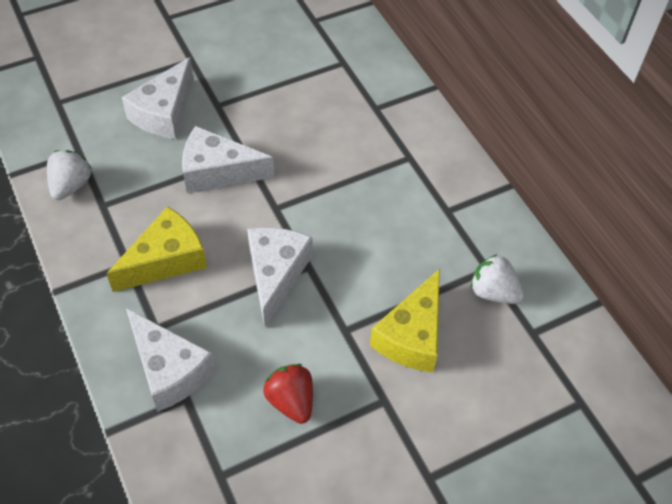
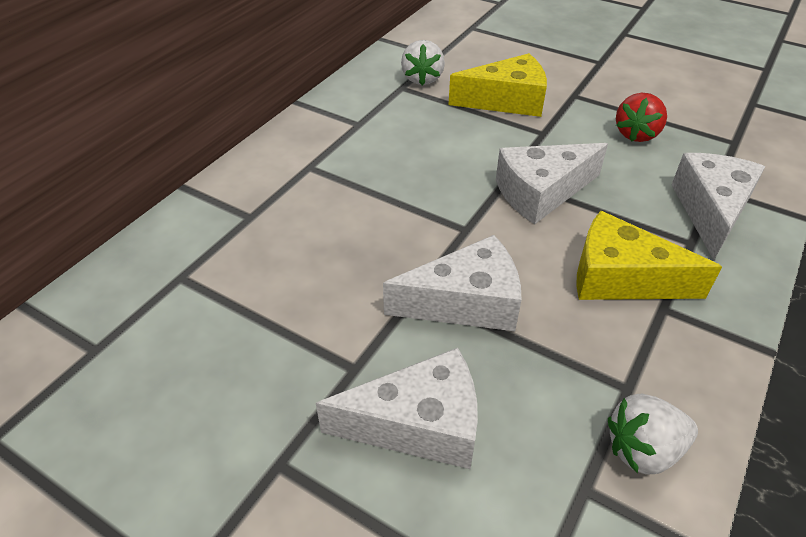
camera: 120 degrees left, 10 degrees down
white cheese [182,126,274,193] -> white cheese turned 75 degrees counterclockwise [383,235,522,331]

